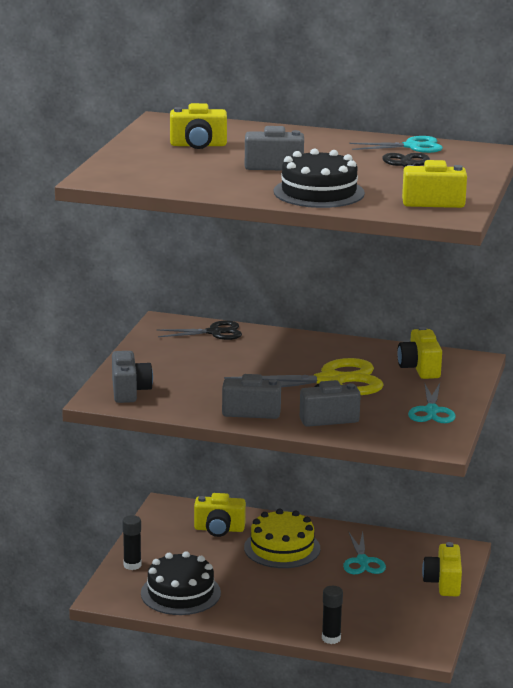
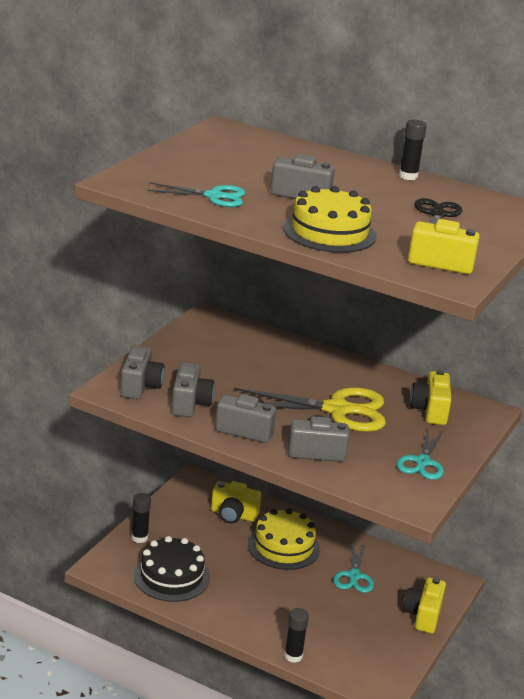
camera: 10 degrees right, 5 degrees up
black scissors [156,320,242,340] -> none
yellow camera [170,103,227,149] -> none
black cake [274,149,365,208] -> yellow cake [283,186,377,253]
turquoise scissors [349,136,443,153] -> turquoise scissors moved to [147,182,246,207]
none -> grey camera [171,362,215,417]
none -> black glue stick [399,120,427,180]

